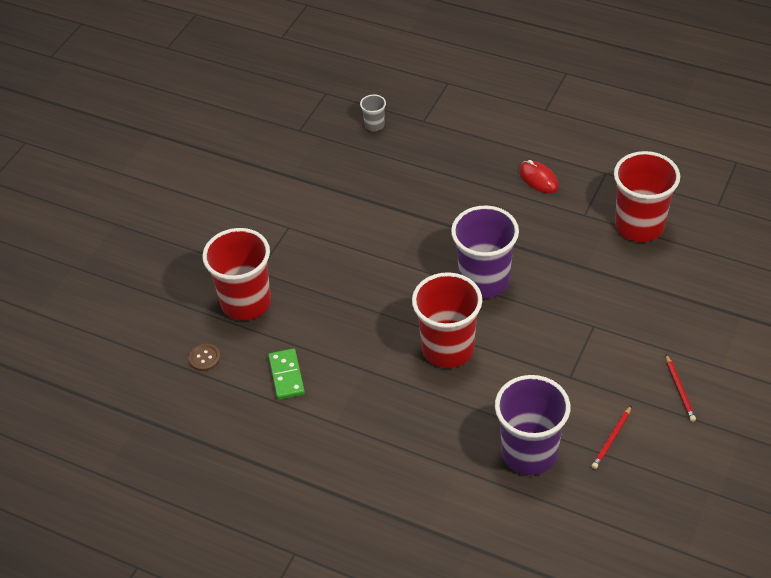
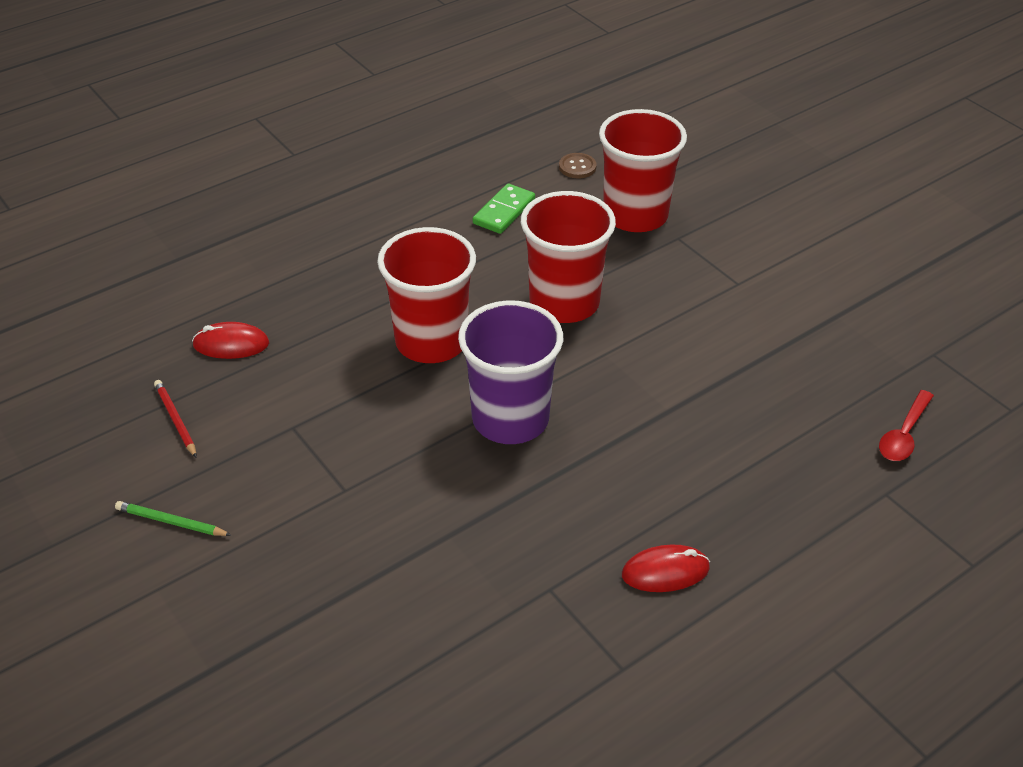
camera: 115 degrees right, 5 degrees down
green domino [268,348,305,400] -> green domino turned 75 degrees counterclockwise [473,183,535,234]
grey cup [360,94,386,131] -> red spoon [879,390,934,461]
purple cup [495,375,570,475] -> red mouse [192,322,269,359]
red cup [614,151,680,242] -> red cup moved to [521,191,616,323]
red pencil [666,354,696,422] -> green pencil [115,501,231,536]

